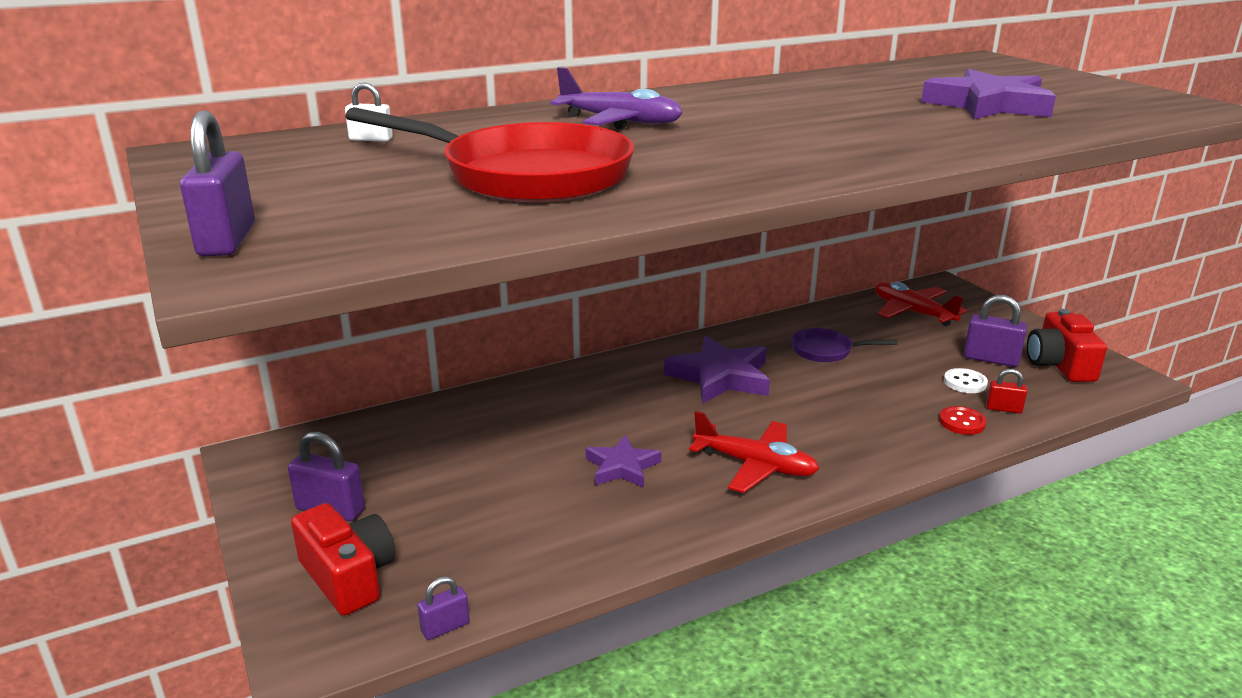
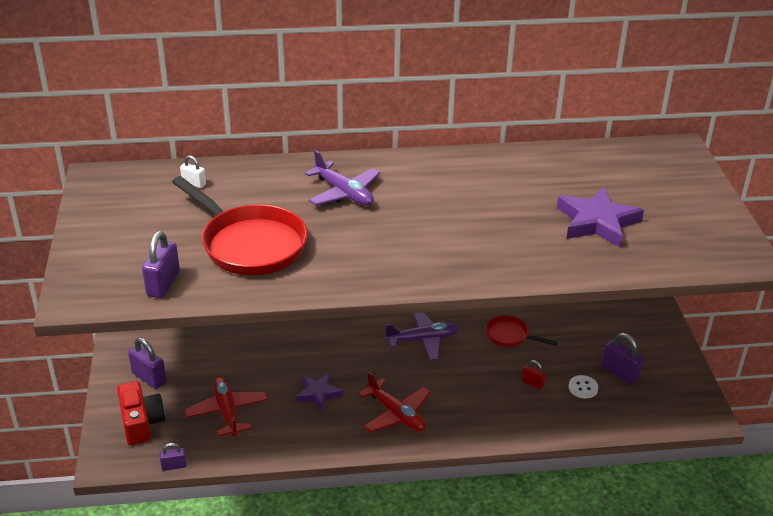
camera: 20 degrees right, 10 degrees up
purple padlock [180,111,255,256] -> purple padlock moved to [142,231,180,298]
purple star [664,336,770,404] -> purple plane [385,312,460,361]
purple pan [791,328,897,362] -> red pan [485,315,558,347]
red plane [875,282,967,326] -> red plane moved to [184,377,268,436]
red button [939,406,987,435] -> none
red padlock [986,369,1027,414] -> red padlock moved to [522,360,546,390]
red camera [1027,309,1107,382] -> none

